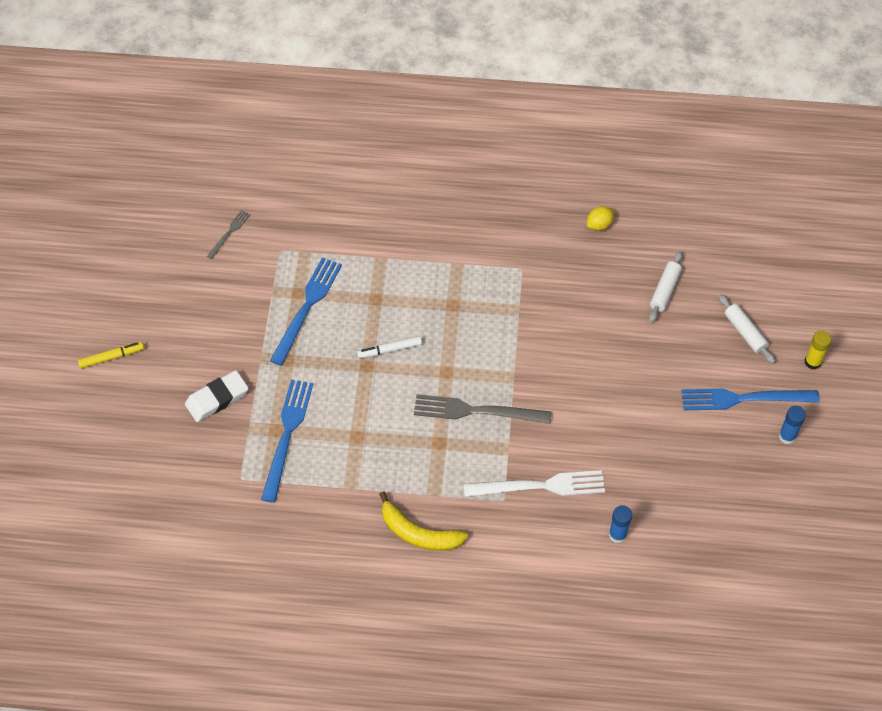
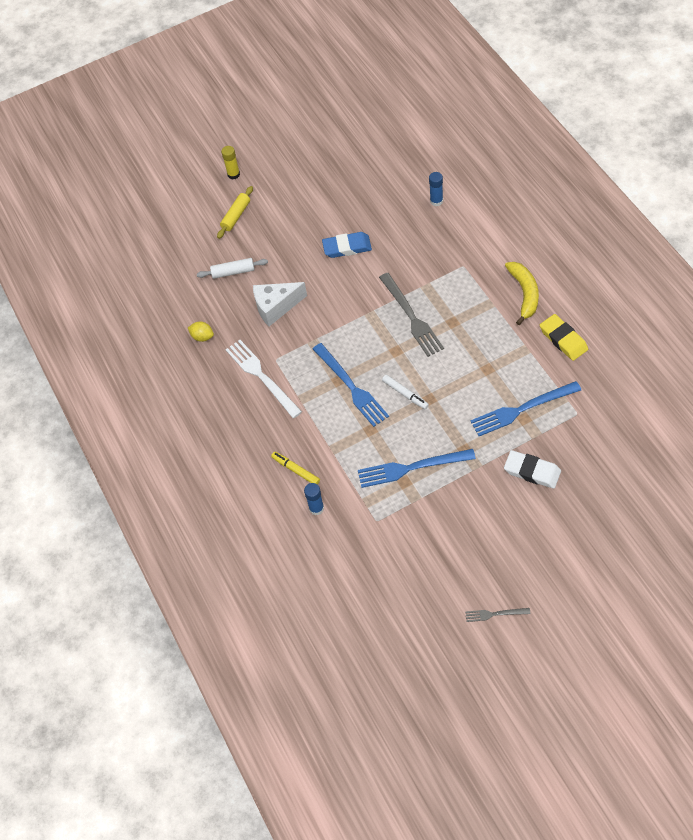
camera: 115 degrees left, 0 degrees up
yellow marker [78,342,144,369] -> yellow marker moved to [271,452,320,485]
grey fork [207,210,250,259] -> grey fork moved to [465,608,530,622]
white fork [464,470,605,497] -> white fork moved to [225,340,302,418]
blue fork [681,388,820,410] -> blue fork moved to [313,343,389,427]
white rolling pin [718,294,776,364] -> yellow rolling pin [217,186,253,239]
blue glue stick [779,406,806,444] -> blue glue stick moved to [304,483,324,515]
none -> white cheese [253,282,307,326]
none -> blue eraser [322,232,372,258]
none -> yellow eraser [540,314,588,361]

